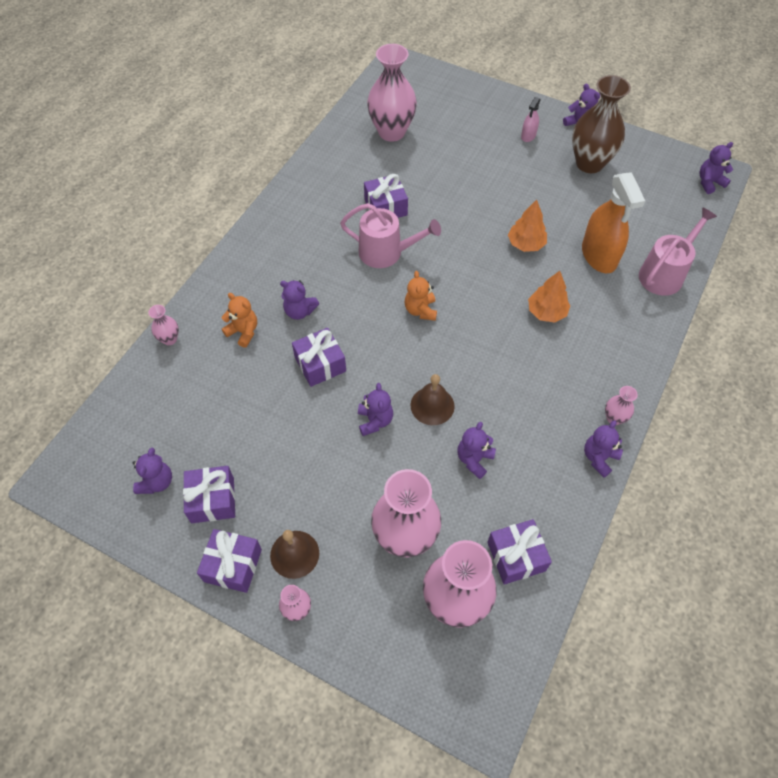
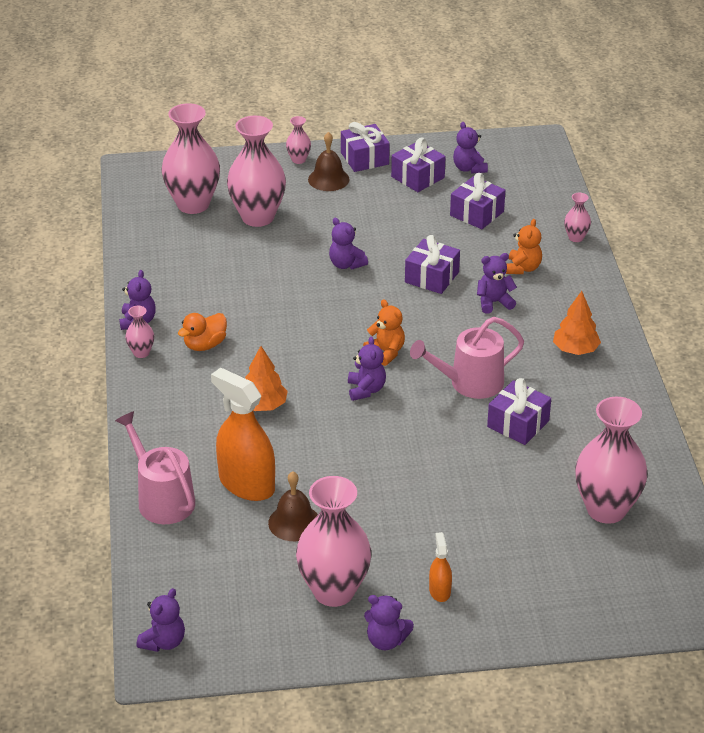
camera: 145 degrees right, 20 degrees down
orange teddy bear [222,293,257,348] -> orange teddy bear turned 75 degrees counterclockwise [506,219,542,274]
brown bell [410,374,455,425] -> brown bell moved to [268,471,318,541]
purple teddy bear [457,422,496,479] -> purple teddy bear moved to [348,336,386,401]
purple gift [487,519,552,585] -> purple gift moved to [450,173,505,229]
orange tree [508,200,547,252] -> orange tree moved to [553,291,601,355]
pink spray bottle [521,97,541,142] -> orange spray bottle [429,532,452,602]
brown vase [572,75,631,173] -> pink vase [296,476,371,607]
pink watering can [639,207,717,296] -> pink watering can turned 135 degrees clockwise [115,411,195,524]
none -> orange duck [178,313,227,351]

